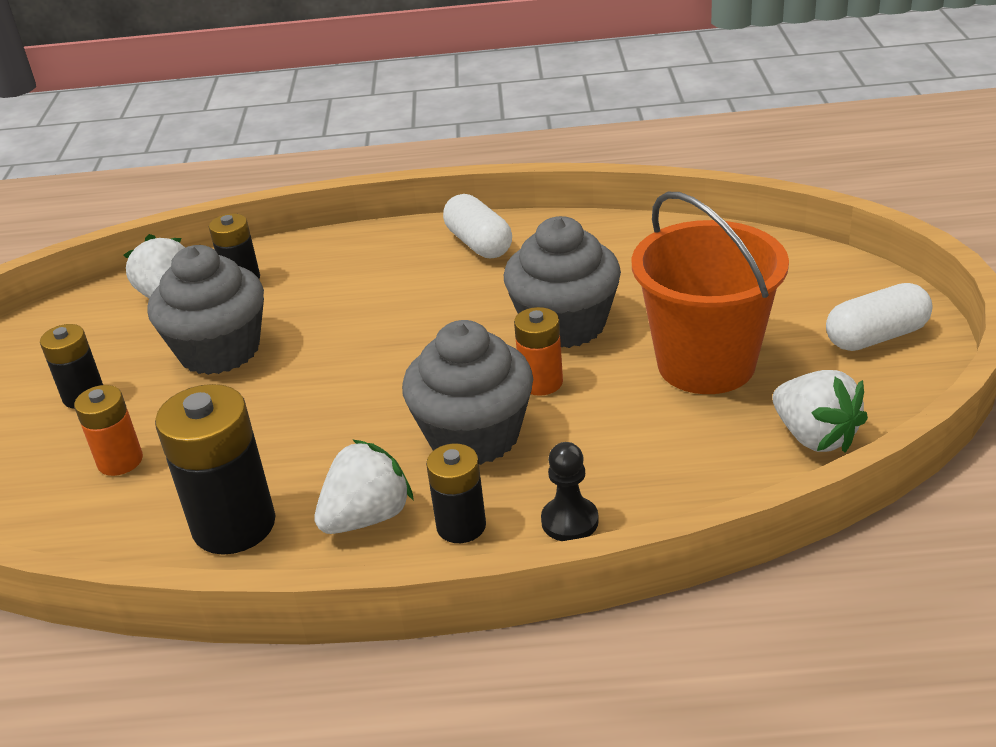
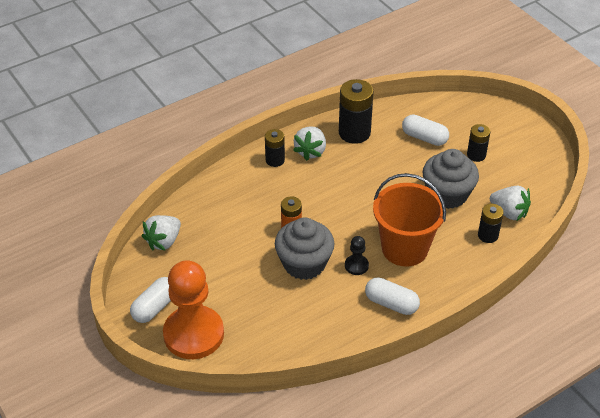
camera: 145 degrees right, 10 degrees up
orange battery [74,385,143,476] -> white capsule [402,114,449,146]
grey cupcake [402,320,533,465] -> none
black pawn [541,442,599,541] -> black pawn moved to [345,236,369,275]
orange bucket [632,192,789,394] -> orange bucket moved to [373,173,446,267]
white strawberry [773,370,868,453] -> white strawberry turned 75 degrees counterclockwise [142,215,181,251]
none -> orange pawn [163,260,224,359]

